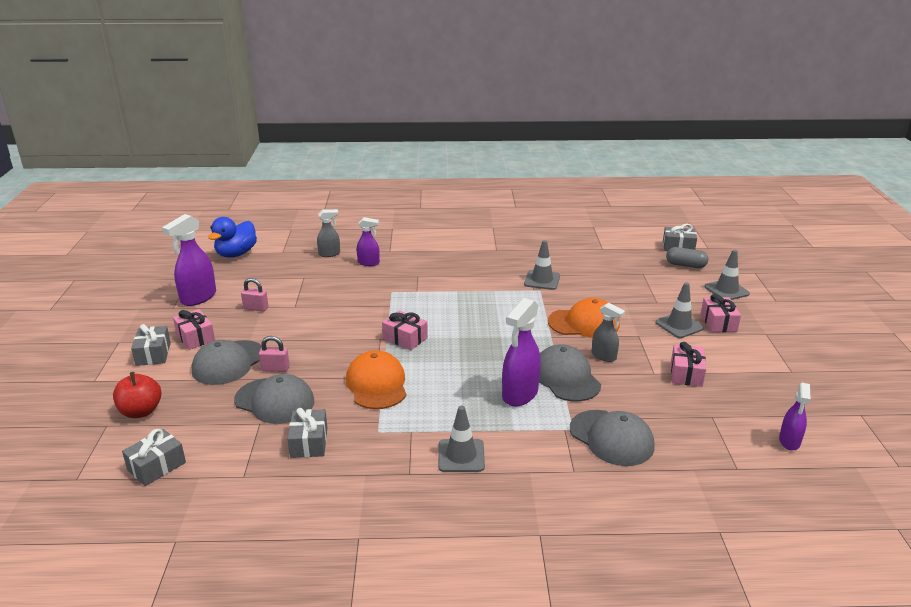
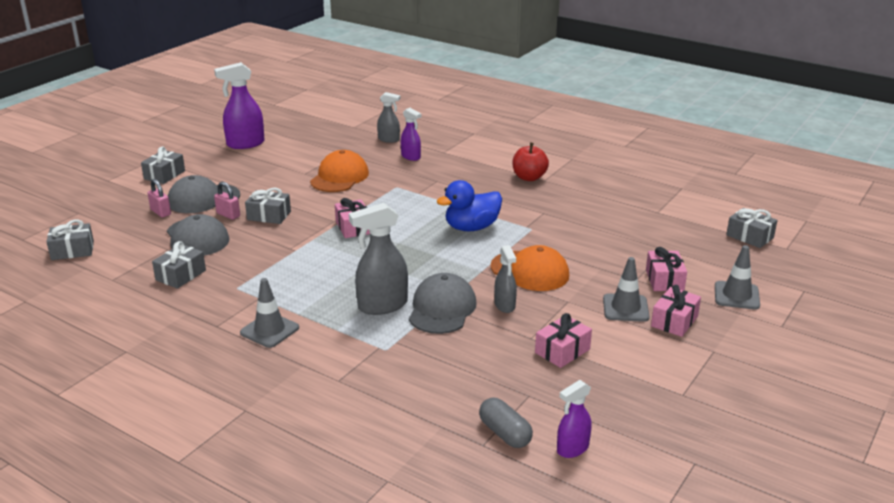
camera: 35 degrees right, 0 degrees up
red apple [113,372,161,418] -> red apple moved to [513,142,549,181]
pink gift [173,309,215,350] -> pink gift moved to [646,247,687,291]
blue duck [208,217,257,258] -> blue duck moved to [437,180,502,231]
pink padlock [241,278,269,311] -> pink padlock moved to [148,179,171,218]
orange cap [346,350,406,409] -> orange cap moved to [310,150,369,192]
purple spray bottle [502,298,541,406] -> grey spray bottle [349,203,408,315]
grey traffic cone [524,240,560,290] -> none
grey cap [570,410,655,466] -> none
grey capsule [666,247,708,268] -> grey capsule moved to [479,398,533,448]
none -> grey gift [245,188,291,224]

